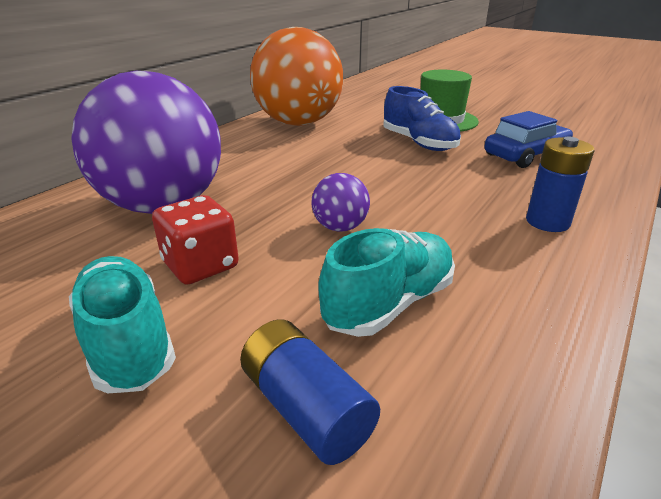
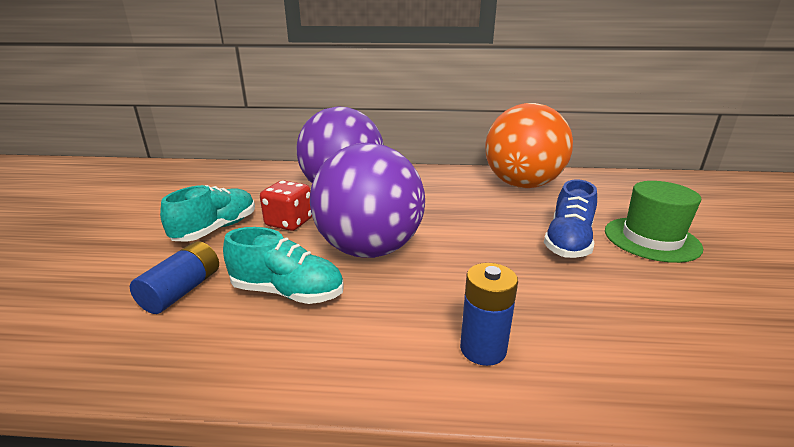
camera: 60 degrees right, 5 degrees down
purple ball [312,173,370,232] -> purple ball [310,143,425,258], size x2.45
blue car [485,111,573,168] -> none

